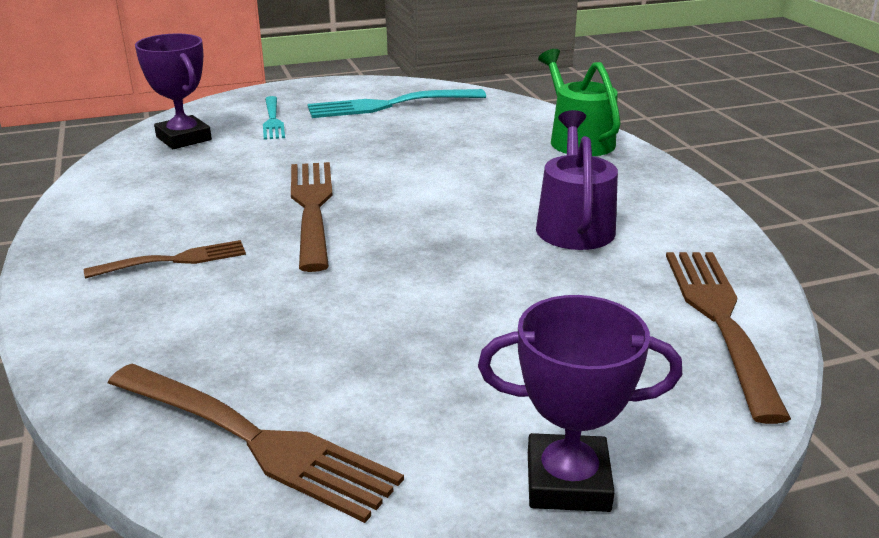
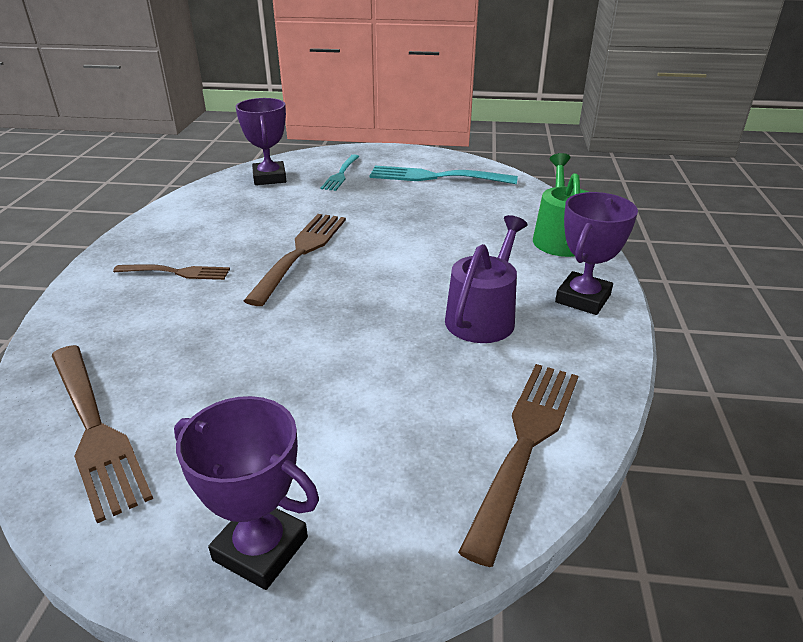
camera: 25 degrees right, 5 degrees up
none -> purple trophy [555,192,638,315]

